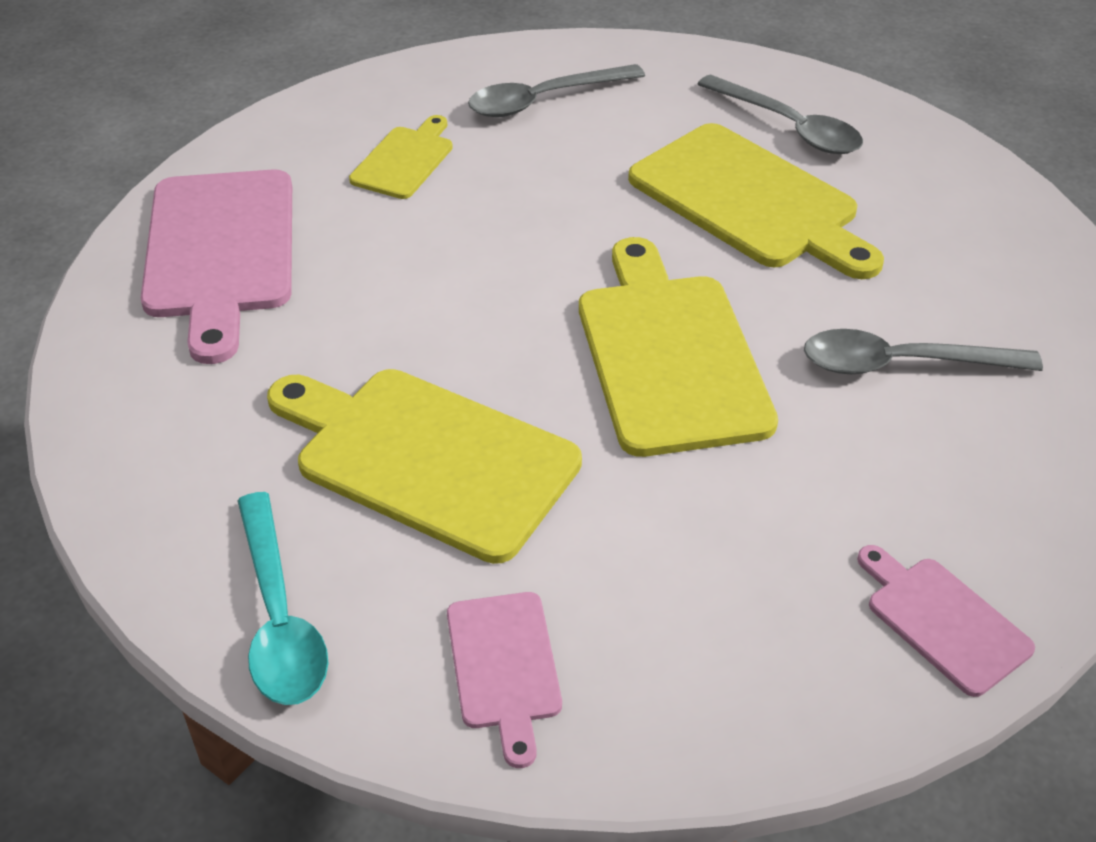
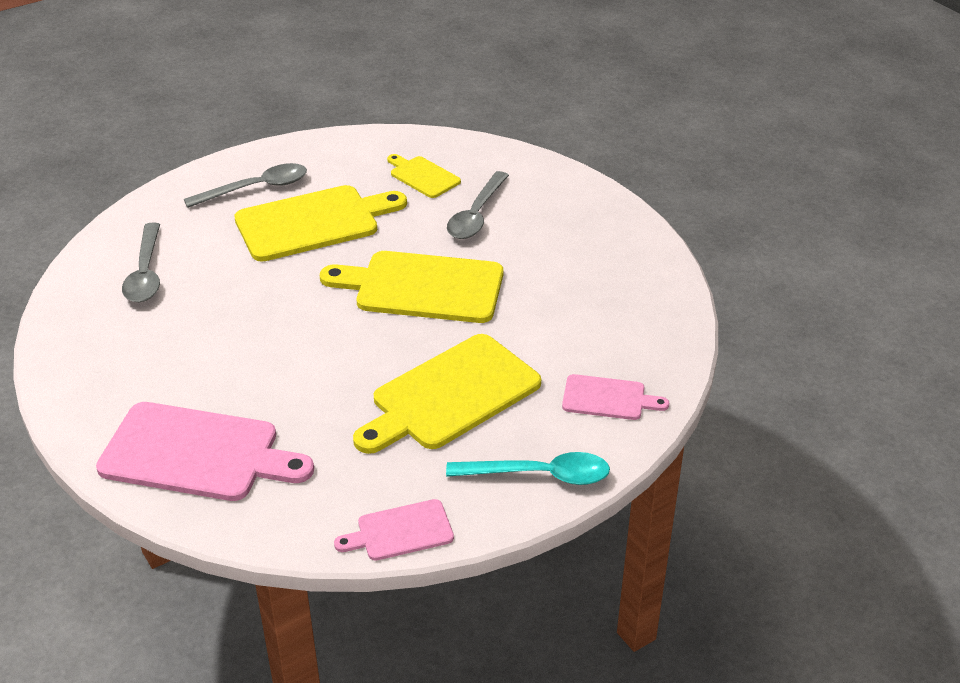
camera: 70 degrees left, 5 degrees down
yellow cutting board [349,115,453,199] -> yellow cutting board moved to [387,154,461,198]
pink cutting board [857,545,1035,697] -> pink cutting board moved to [334,499,454,561]

